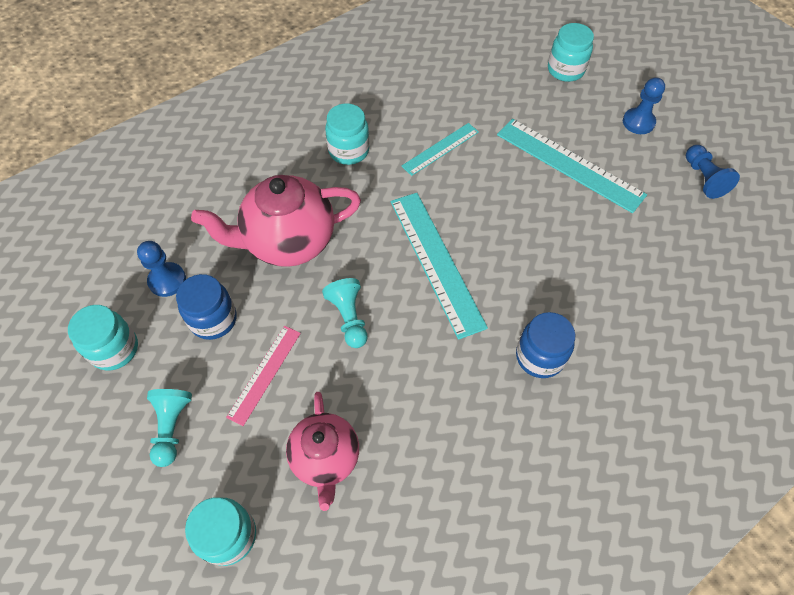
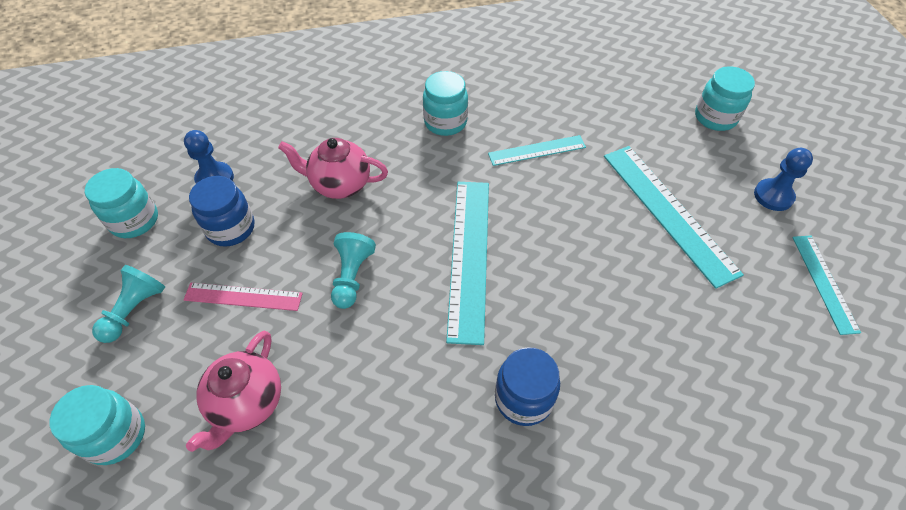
camera: 25 degrees right, 5 degrees down
pink teapot [191,175,361,267] -> pink teapot [278,138,388,199], size x0.64
pink ruler [226,326,301,426] -> pink ruler turned 45 degrees clockwise [184,283,303,311]
blue pawn [686,145,740,199] -> turquoise ruler [792,235,861,335]

